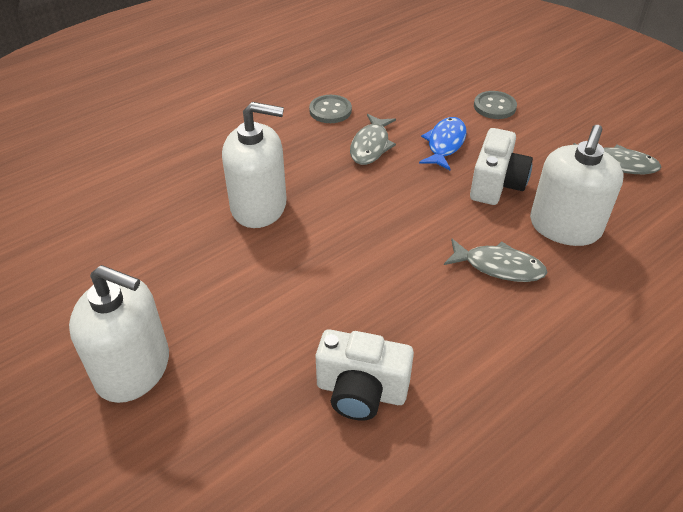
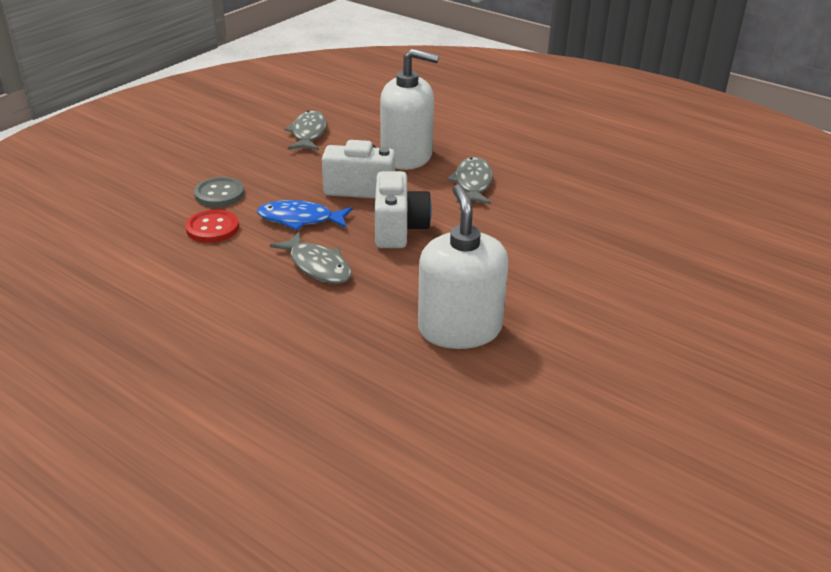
camera: 105 degrees left, 10 degrees down
white soap dispenser [69,265,169,403] -> none
grey button [309,95,352,123] -> none
white camera [316,329,414,421] -> white camera moved to [375,171,432,248]
grey fish [350,114,396,165] -> grey fish turned 45 degrees clockwise [270,232,352,284]
none -> red button [186,209,239,243]

